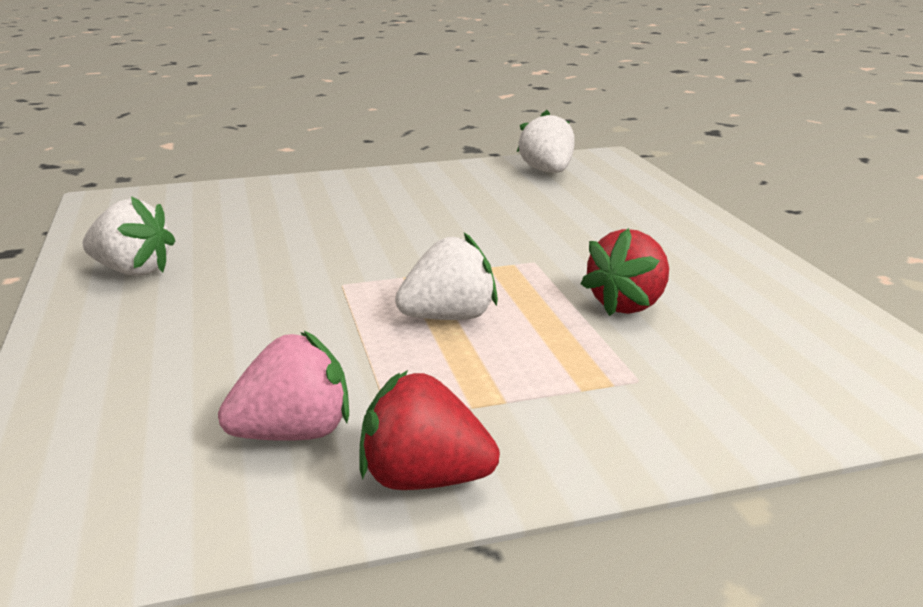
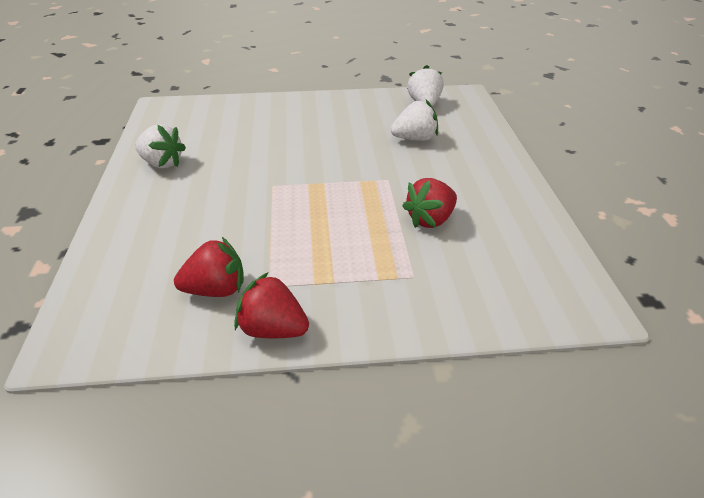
camera: 10 degrees right, 15 degrees up
pink strawberry [218,331,349,441] -> red strawberry [174,237,244,297]
white strawberry [395,233,498,320] -> white strawberry moved to [391,100,438,141]

